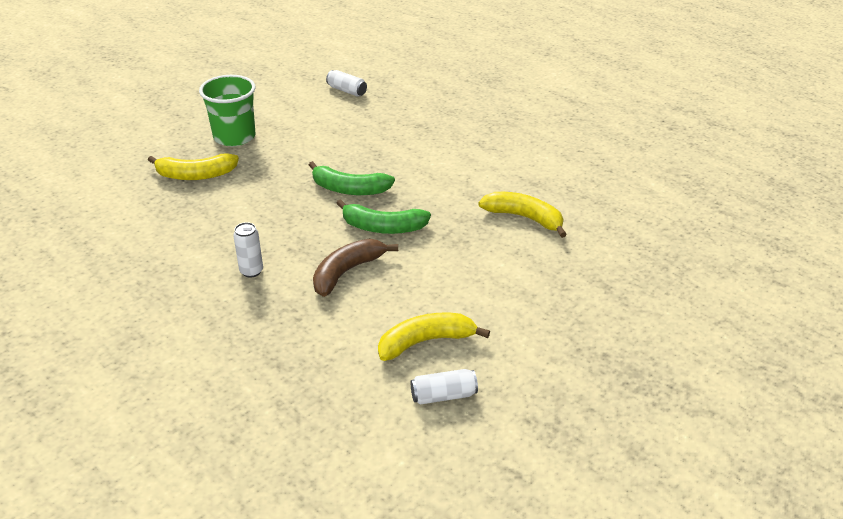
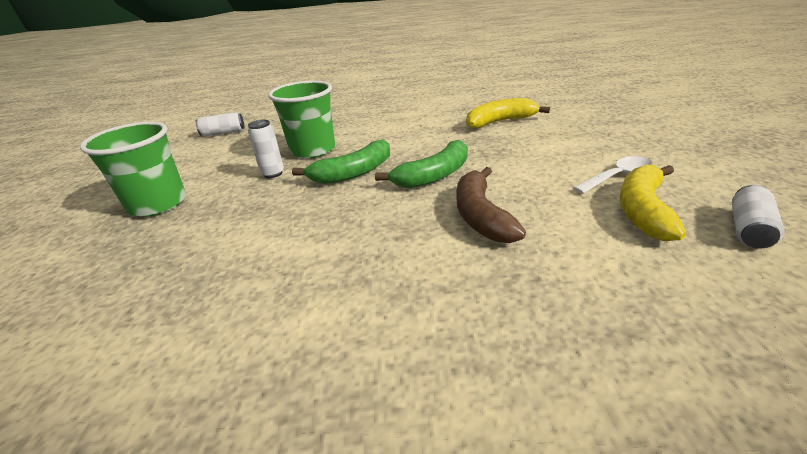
camera: 45 degrees left, 5 degrees down
yellow banana [148,153,239,180] -> none
white can [233,222,263,278] -> white can moved to [248,119,284,178]
none -> green cup [268,81,335,158]
none -> white spoon [573,156,652,194]

